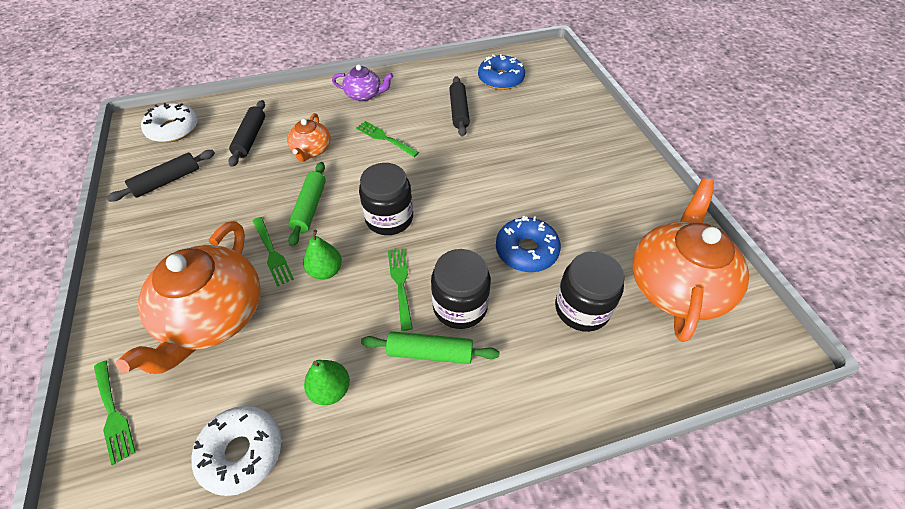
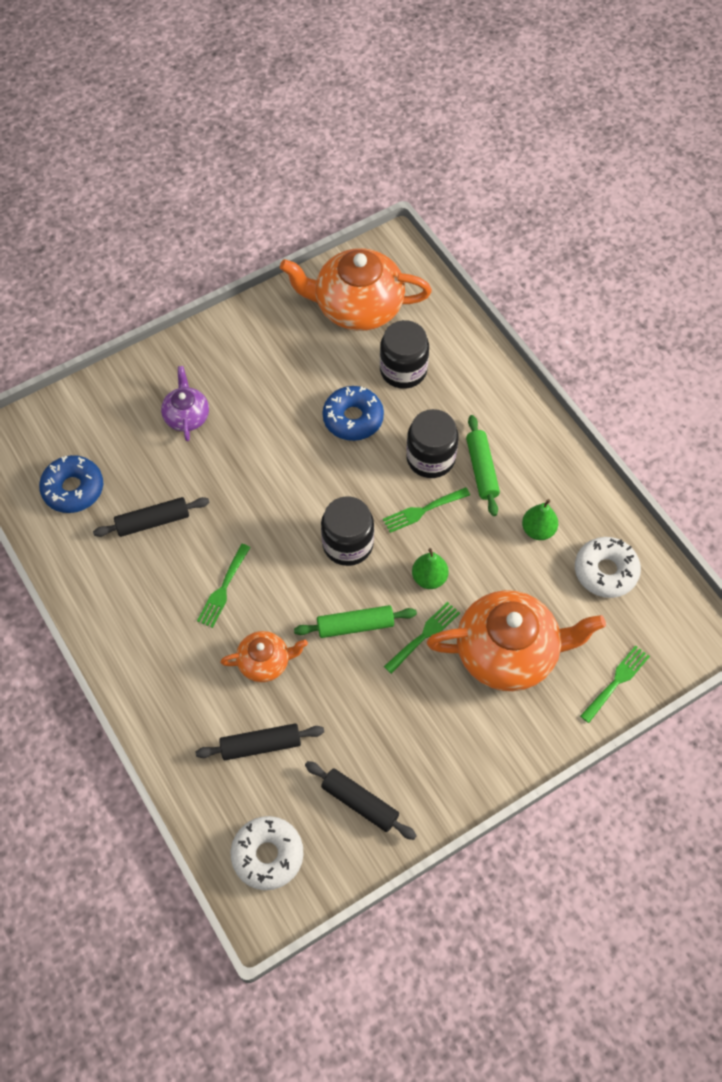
camera: 105 degrees left, 10 degrees up
purple teapot [332,64,393,101] -> purple teapot moved to [161,366,209,441]

